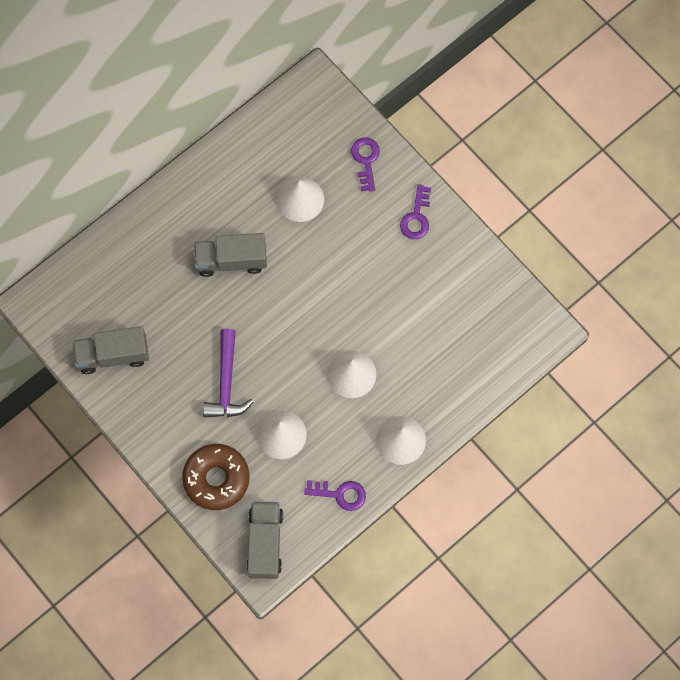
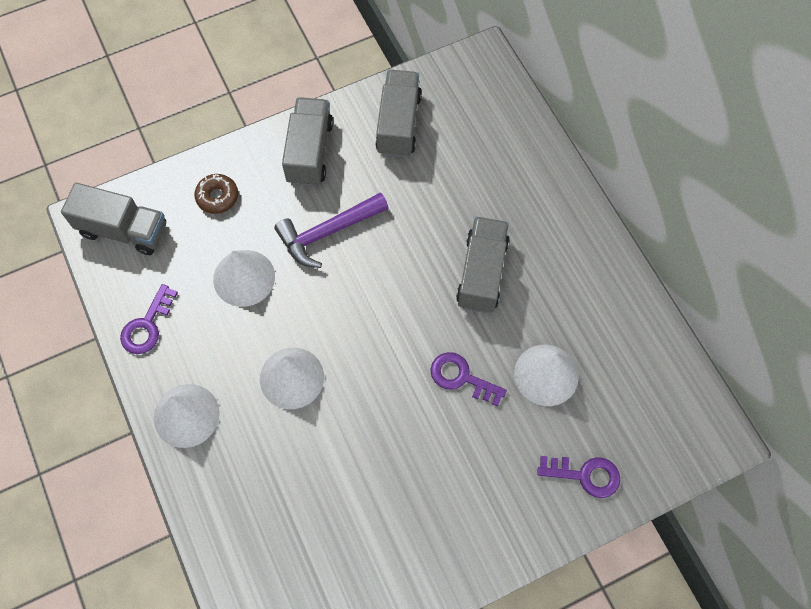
camera: 105 degrees right, 5 degrees down
brown donut [182,444,250,510] -> brown donut [194,174,238,214], size x0.54
purple hammer [203,329,254,417] -> purple hammer turned 45 degrees counterclockwise [274,192,388,268]
purple key [400,184,431,239] -> purple key moved to [430,352,507,407]
none -> grey truck [282,97,333,187]

